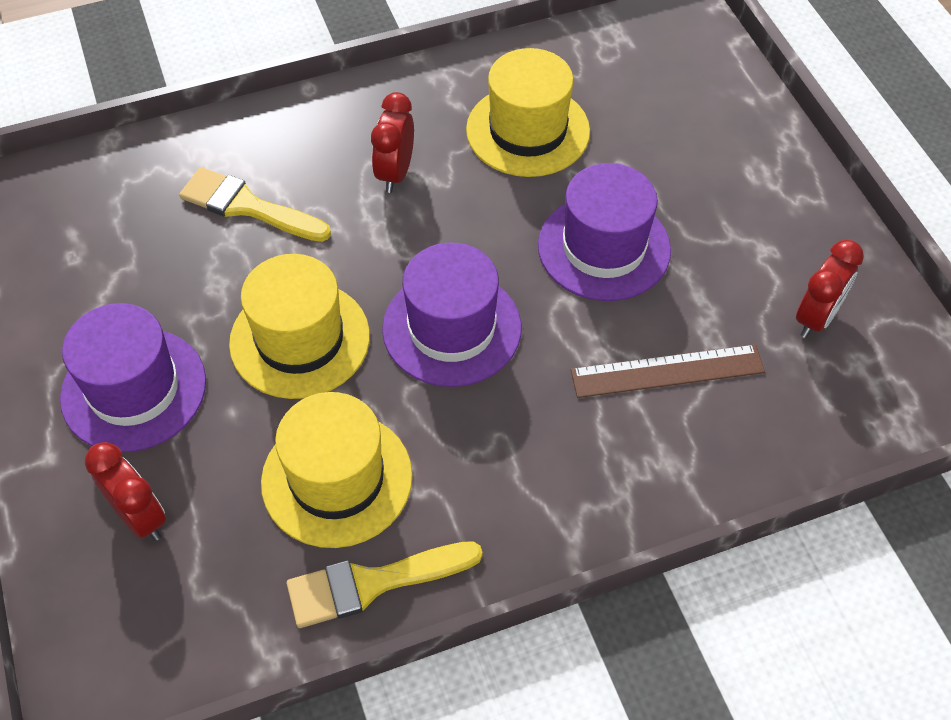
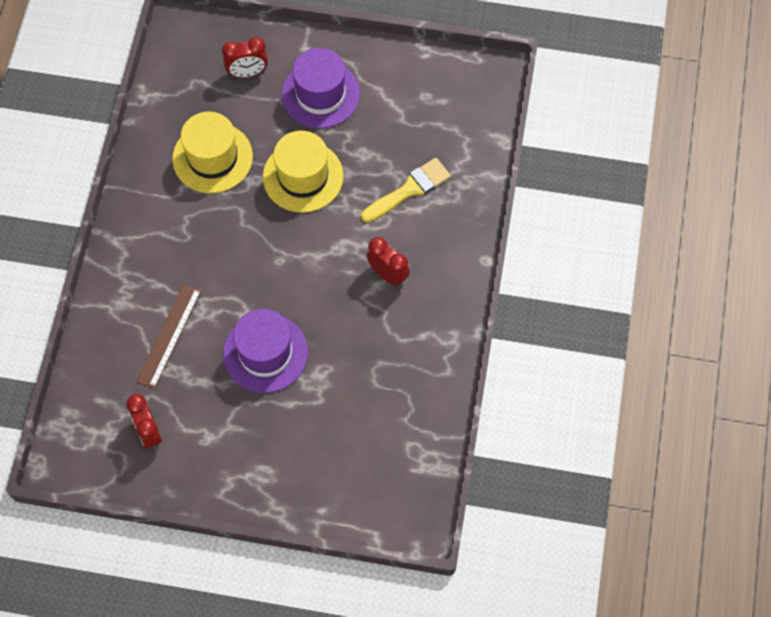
camera: 120 degrees right, 10 degrees up
yellow brush [287,541,483,628] -> none
purple hat [382,243,521,387] -> none
yellow hat [466,48,590,177] -> none

